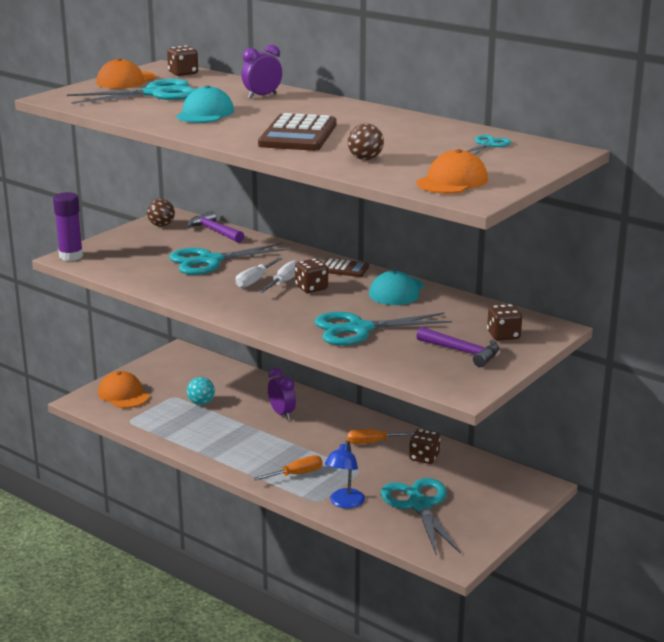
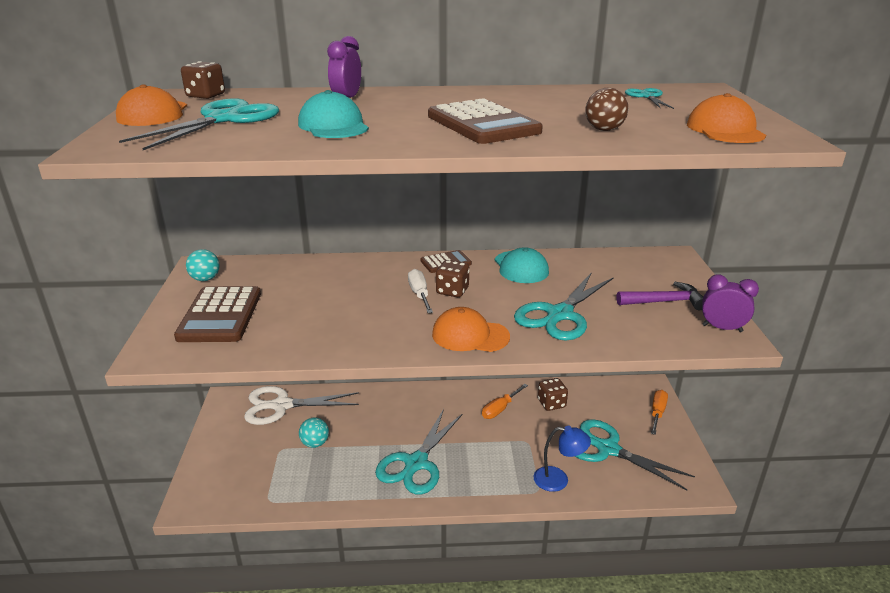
camera: 40 degrees left, 5 degrees up
purple glue stick [53,192,83,261] -> none
orange cap [98,371,150,408] -> orange cap moved to [432,307,510,352]
brown ball [147,199,175,227] -> turquoise ball [186,249,220,281]
turquoise scissors [169,242,291,275] -> turquoise scissors moved to [375,409,463,494]
purple hammer [187,211,244,243] -> none
white screwdriver [236,257,282,288] -> none
orange screwdriver [253,455,323,481] -> orange screwdriver moved to [651,390,668,435]
purple clock [268,368,296,420] -> purple clock moved to [702,275,759,332]
blue lamp [325,440,365,508] -> blue lamp turned 60 degrees counterclockwise [534,426,591,492]
brown dice [487,304,522,341] -> none
none -> brown calculator [174,286,261,342]
none -> white scissors [244,386,359,425]

